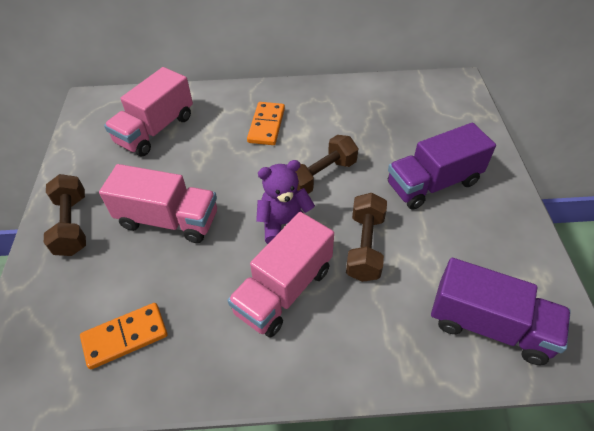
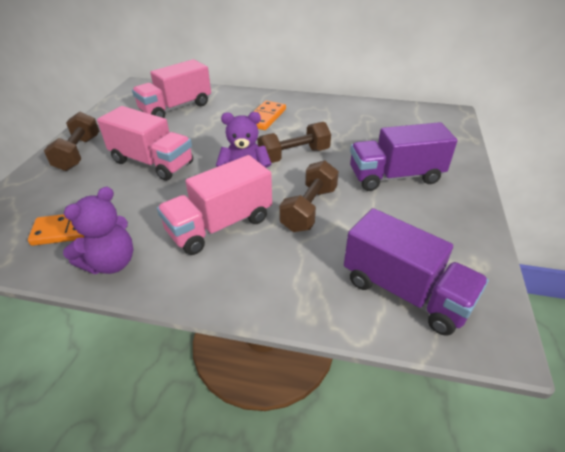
camera: 15 degrees right, 10 degrees down
none -> purple teddy bear [63,187,133,274]

